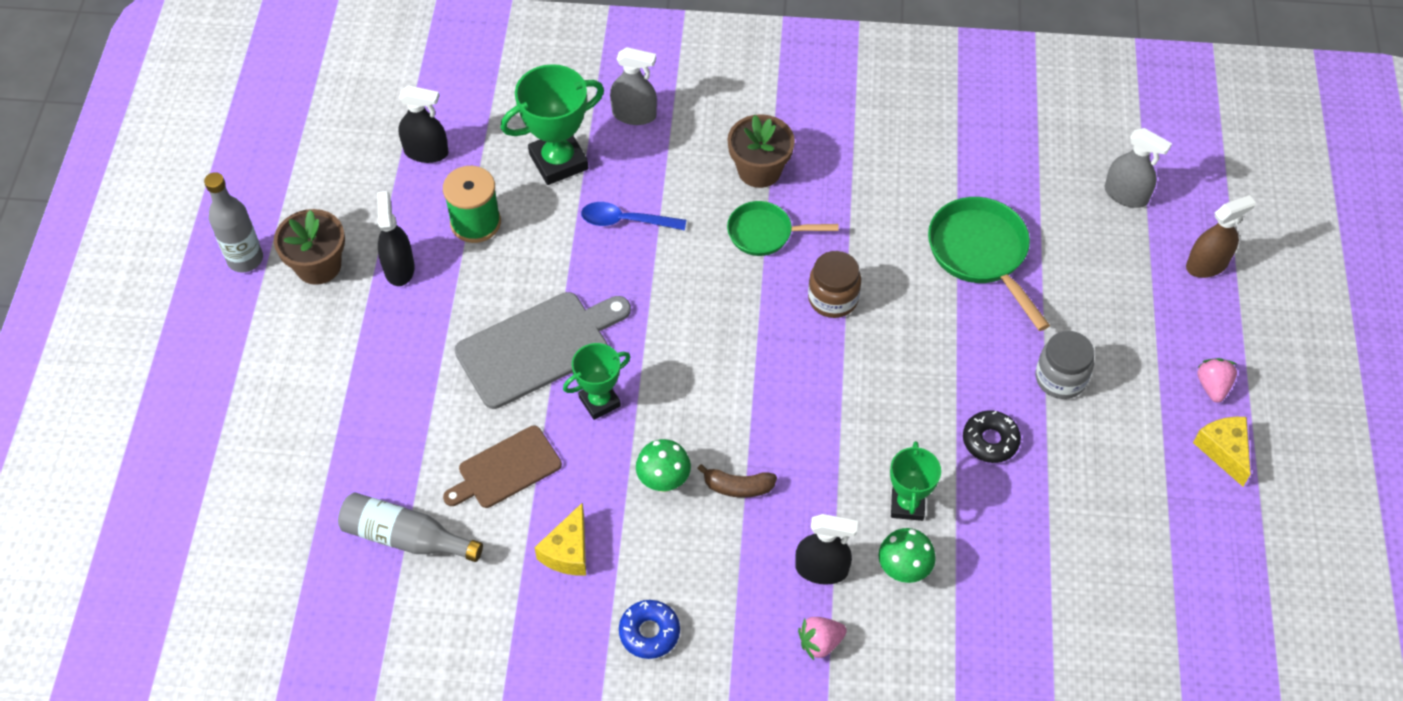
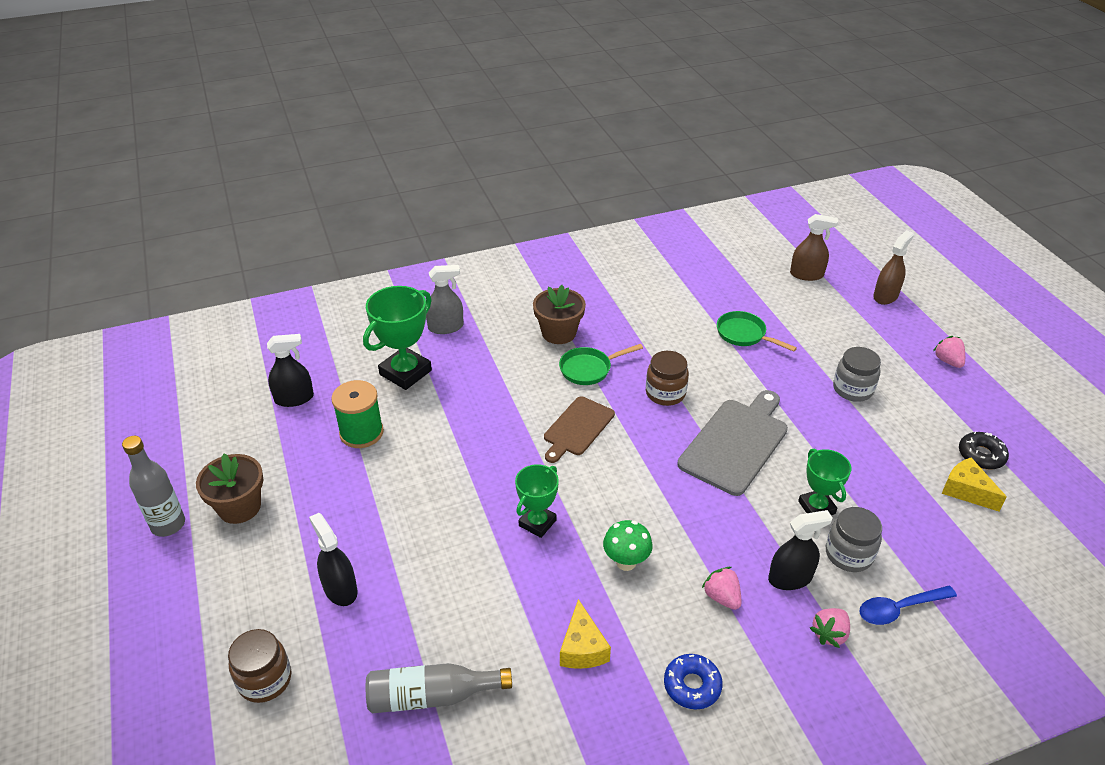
camera: 25 degrees left, 15 degrees down
black spray bottle [377,191,415,286] -> black spray bottle moved to [309,513,358,606]
brown cutting board [443,426,562,508] -> brown cutting board moved to [544,396,615,463]
grey cutting board [455,292,631,409] -> grey cutting board moved to [677,390,788,496]
blue spoon [581,202,686,231] -> blue spoon moved to [860,586,957,625]
brown banana [697,464,777,498] -> none
green mushroom [878,528,936,583] -> grey jar [826,507,882,572]
green pan [928,197,1050,331] -> green pan [717,311,797,352], size x0.64
black donut [963,410,1021,463] -> black donut moved to [959,431,1009,470]
grey spray bottle [1105,128,1172,208] -> brown spray bottle [790,214,838,281]
yellow cheese [1193,417,1250,487] -> yellow cheese moved to [942,458,1007,511]
none -> brown jar [228,629,291,703]
none -> pink strawberry [702,567,741,610]

